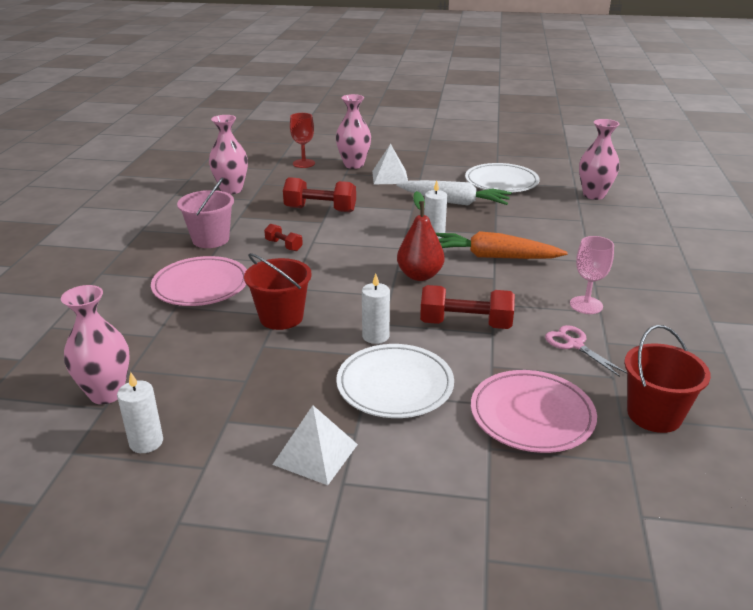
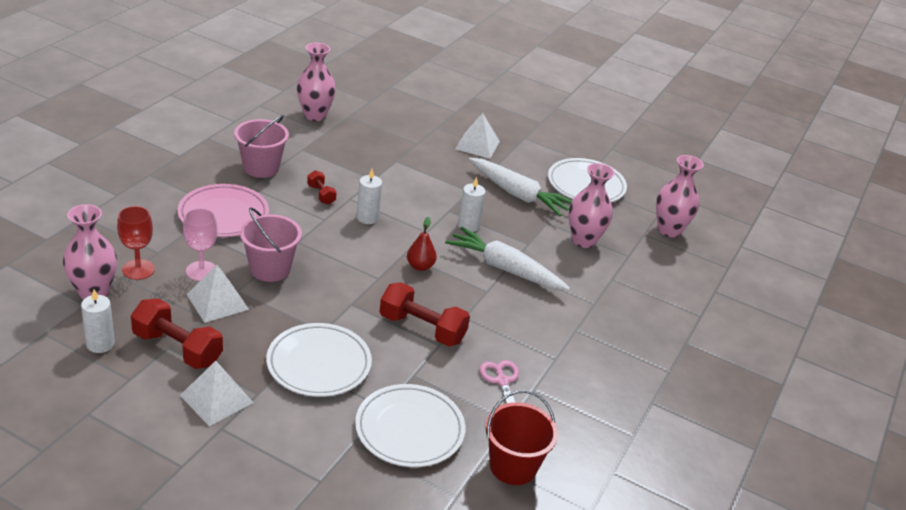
camera: 15 degrees right, 5 degrees up
red bucket [244,253,312,330] -> pink bucket [240,207,302,282]
red dumbbell [283,177,356,212] -> red dumbbell moved to [131,298,223,369]
red goblet [290,113,315,168] -> red goblet moved to [117,206,155,280]
pink vase [336,94,371,169] -> pink vase moved to [568,163,615,248]
white candle [362,274,390,344] -> white candle moved to [357,169,382,224]
red pear [397,191,444,281] -> red pear [407,217,437,271], size x0.65
orange carrot [436,231,568,259] -> white carrot [445,227,570,291]
pink plate [471,370,597,453] -> white plate [355,384,465,467]
pink goblet [570,236,614,314] -> pink goblet moved to [183,208,218,281]
none -> white pyramid [186,265,249,323]

